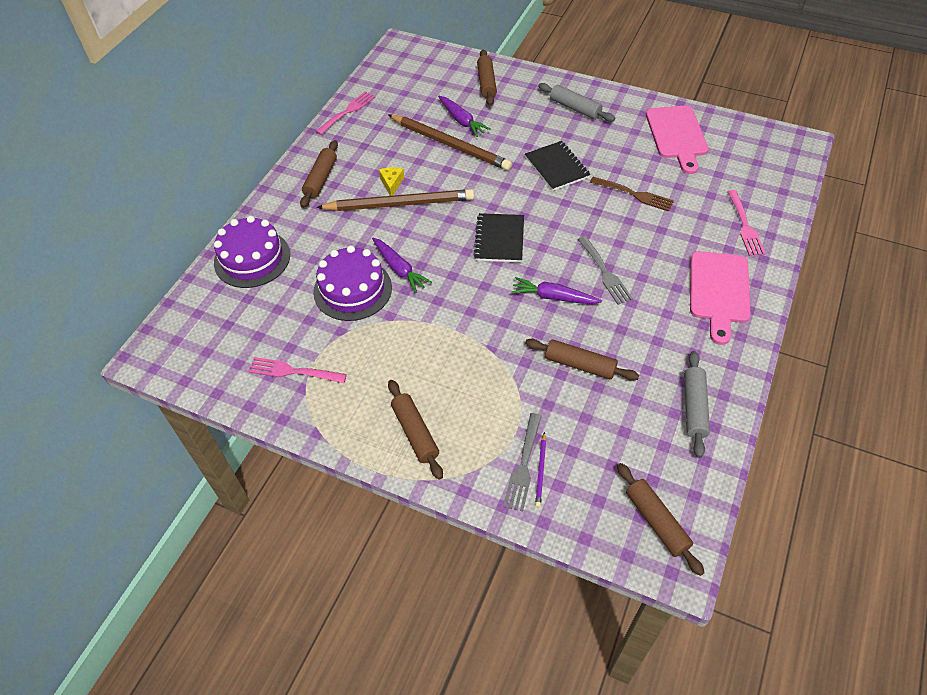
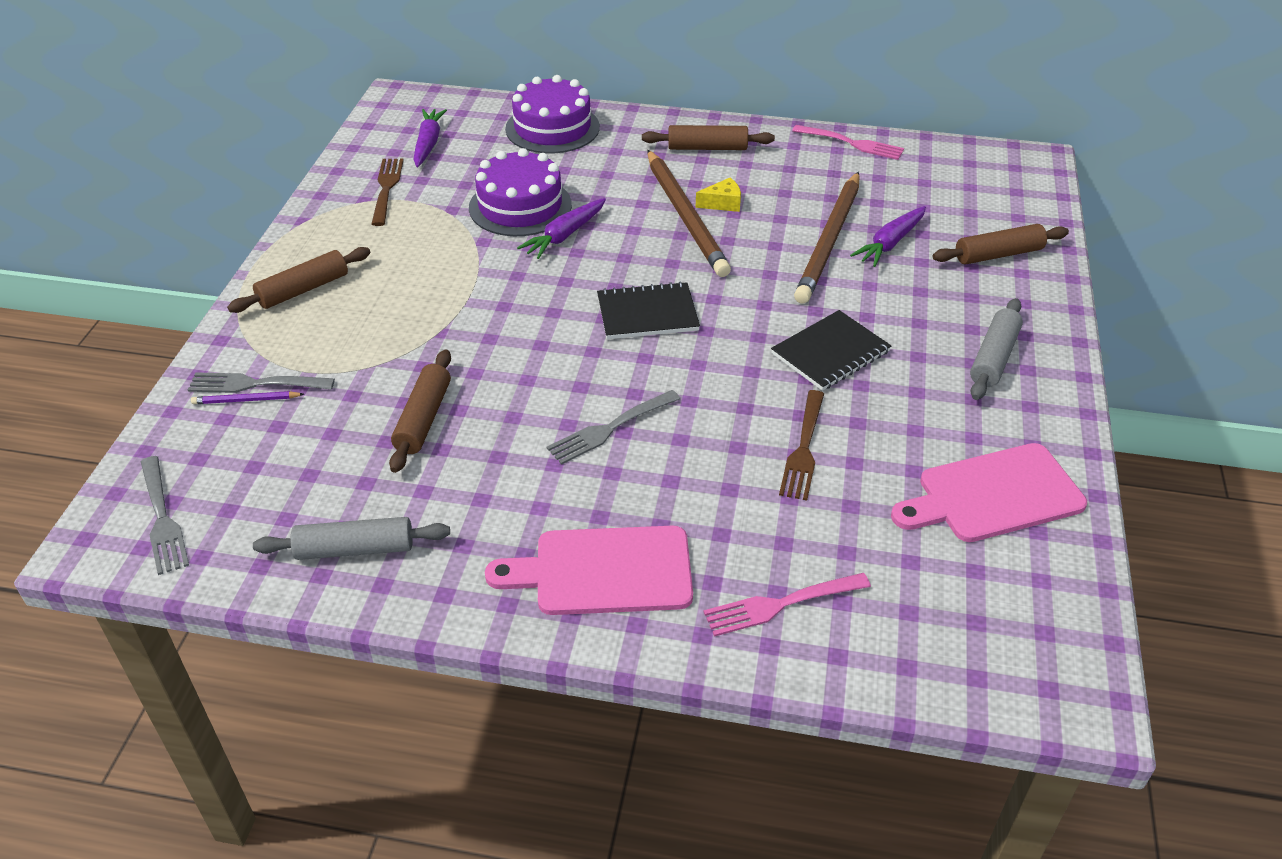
camera: 75 degrees right, 10 degrees down
pink fork [248,357,347,383] -> brown fork [372,159,404,226]
purple carrot [511,277,602,304] -> purple carrot moved to [414,109,447,167]
brown rolling pin [617,463,705,576] -> grey fork [141,456,189,575]

